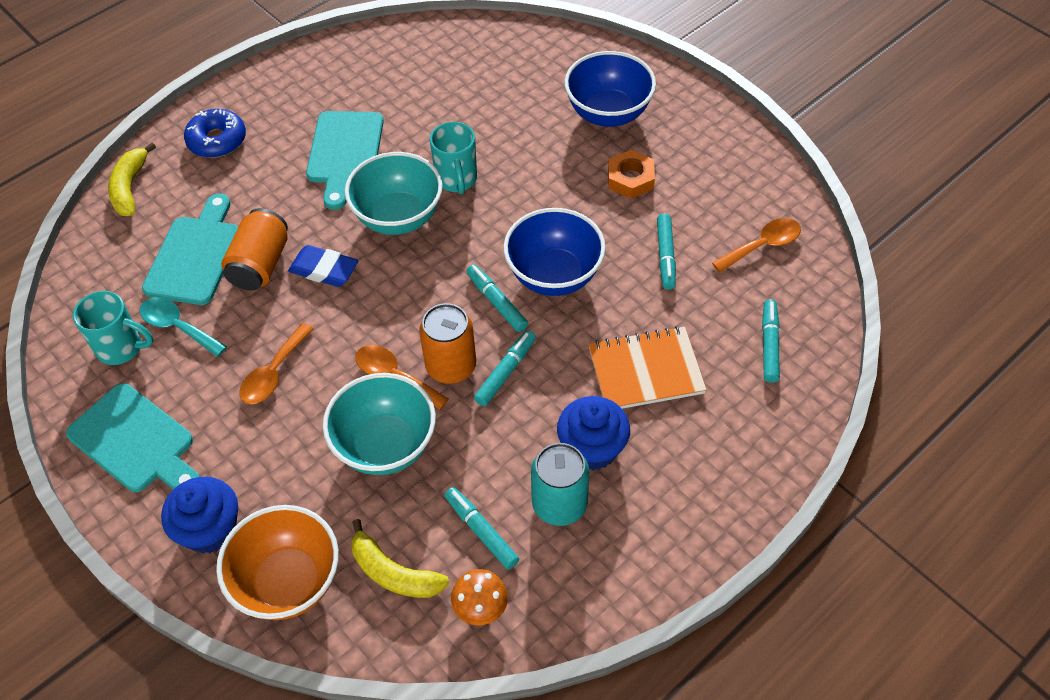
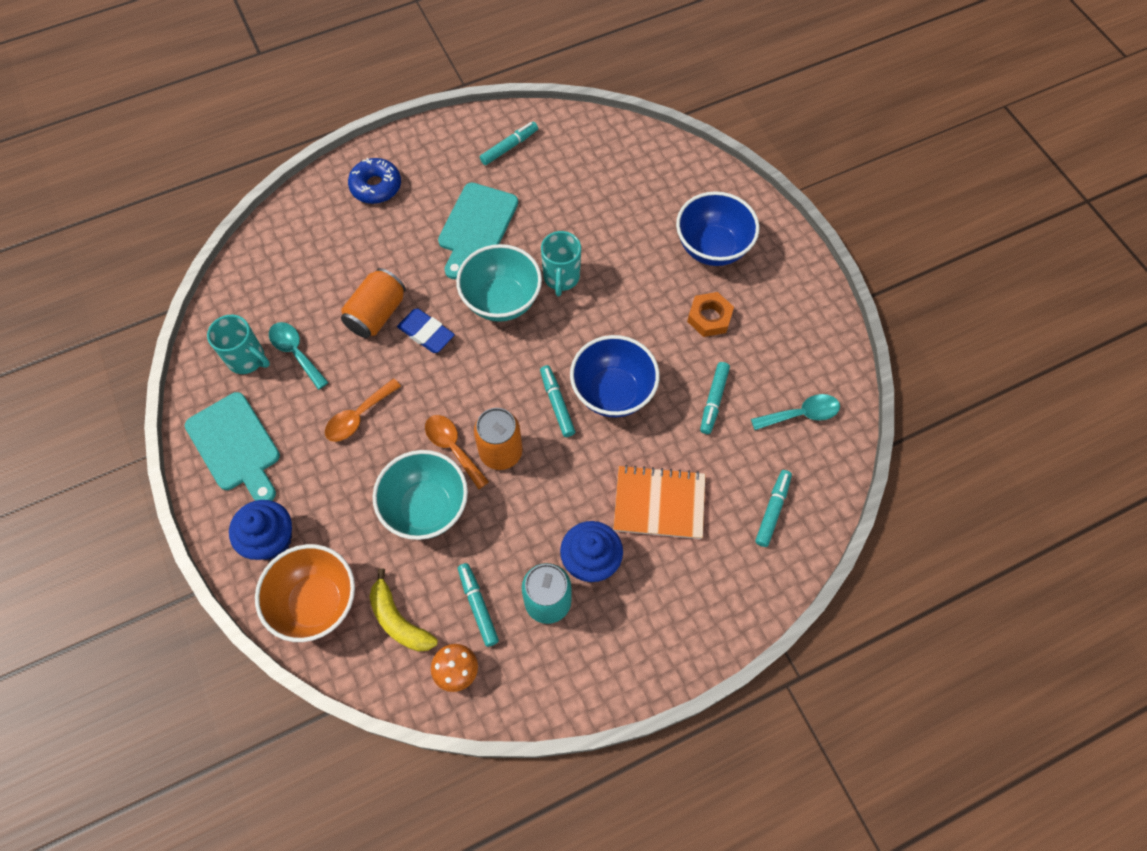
camera: 15 degrees right, 10 degrees up
yellow banana [108,143,156,216] -> none
turquoise cutting board [142,193,238,305] -> none
turquoise marker [474,330,536,406] -> turquoise marker moved to [480,122,538,165]
orange spoon [712,218,801,273] -> turquoise spoon [751,394,840,430]

